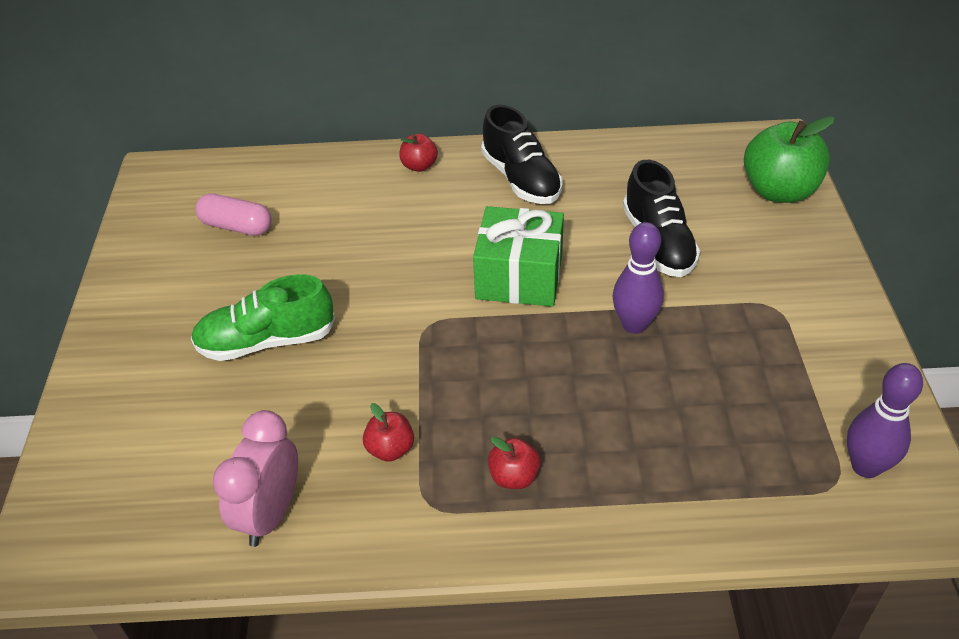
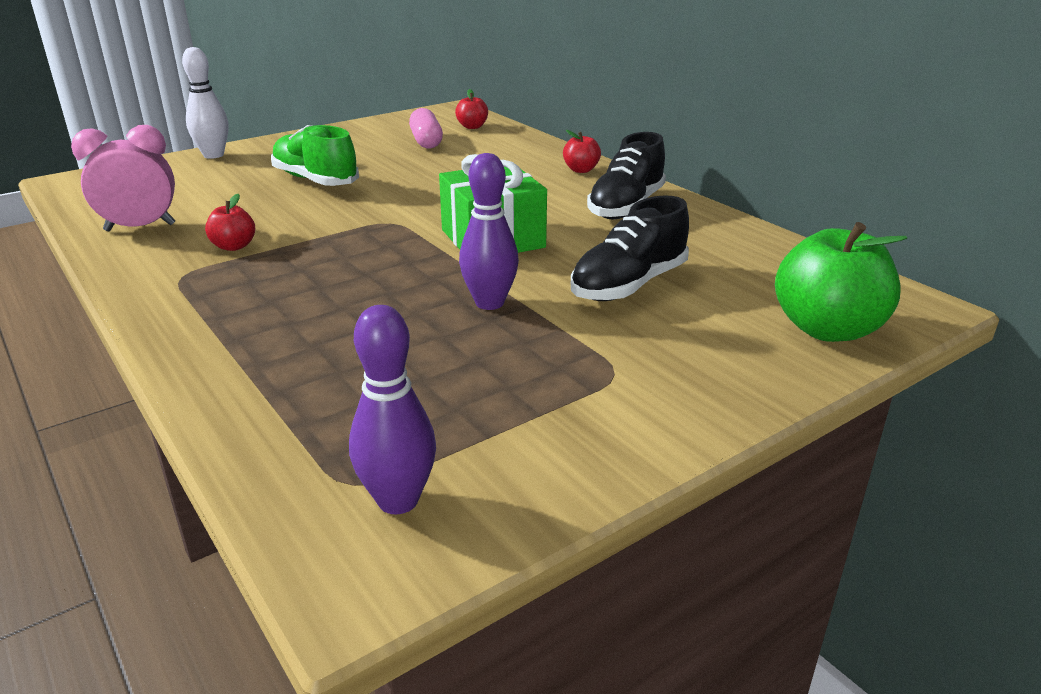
camera: 55 degrees right, 15 degrees down
red apple [488,437,541,489] -> red apple moved to [455,89,488,129]
none -> white bowling pin [182,47,229,159]

